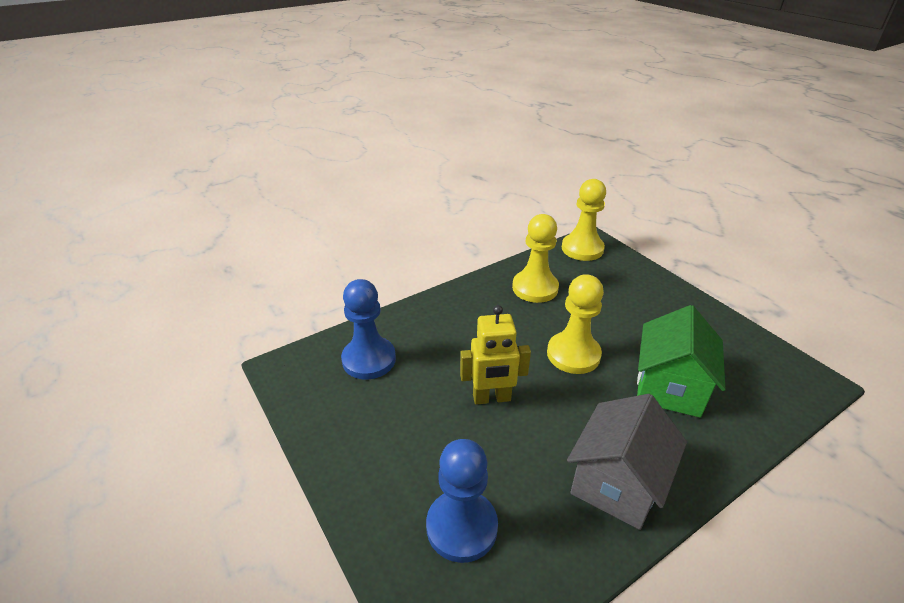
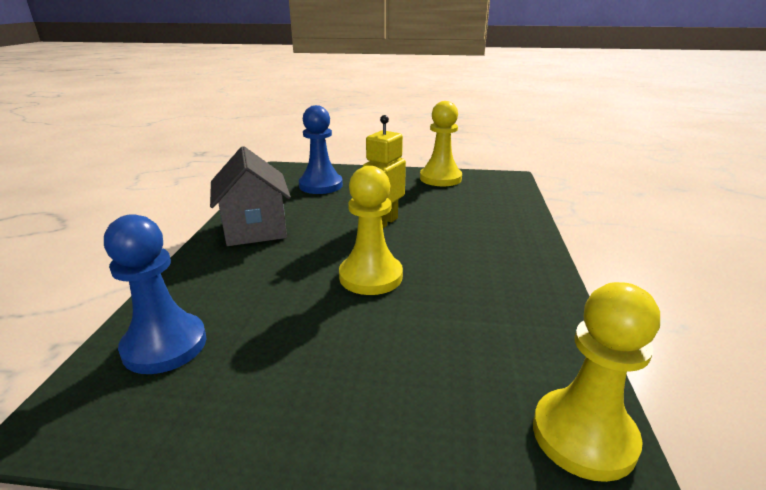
camera: 130 degrees right, 10 degrees down
blue pawn [341,279,396,379] -> blue pawn moved to [104,214,206,374]
yellow pawn [512,214,559,303] -> yellow pawn moved to [420,101,462,186]
green house [637,305,726,418] -> none

